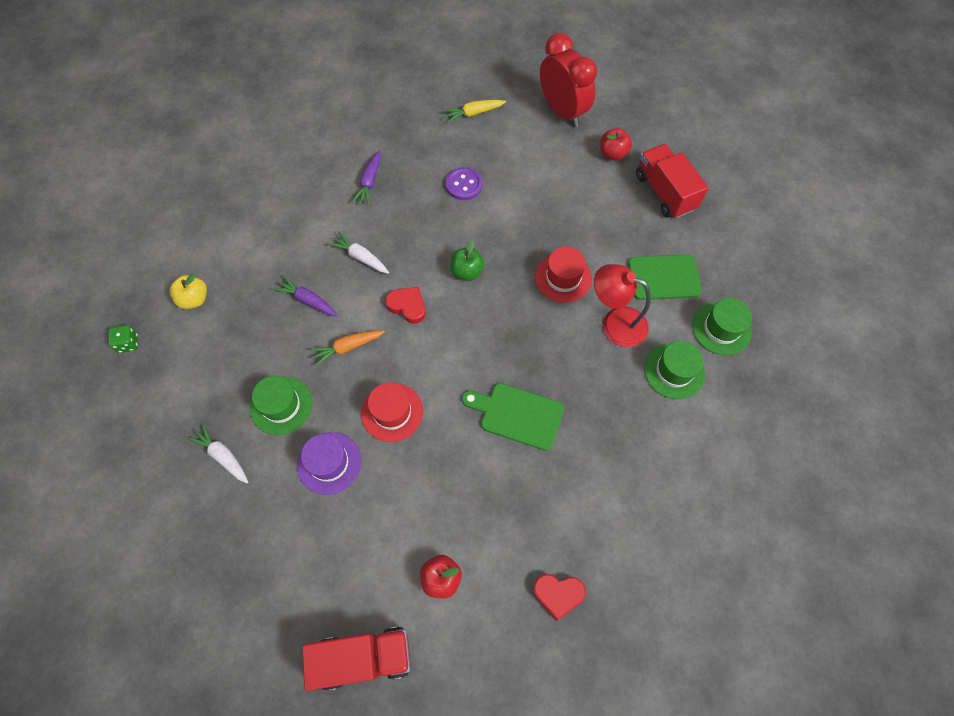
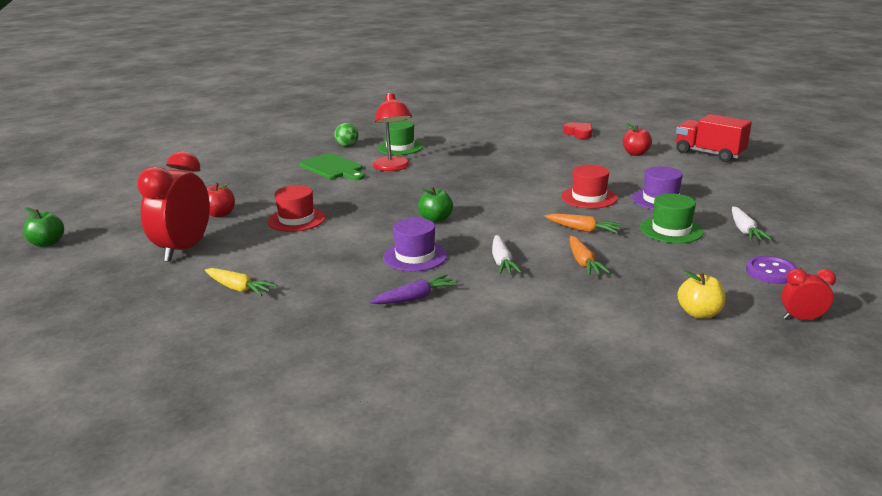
camera: 130 degrees left, 40 degrees down
green dice [108,325,138,353] -> red clock [781,268,836,320]
purple carrot [272,275,338,316] -> orange carrot [570,236,611,276]
red heart [385,287,426,324] -> none
purple button [446,167,483,200] -> purple button moved to [746,256,798,284]
green cutting board [462,383,564,451] -> none
red hat [535,247,592,303] -> red hat moved to [267,185,326,232]
red truck [636,144,709,218] -> none
green hat [692,298,752,355] -> green ball [334,123,358,147]
none -> green apple [23,207,64,247]
none -> purple hat [383,218,448,272]

